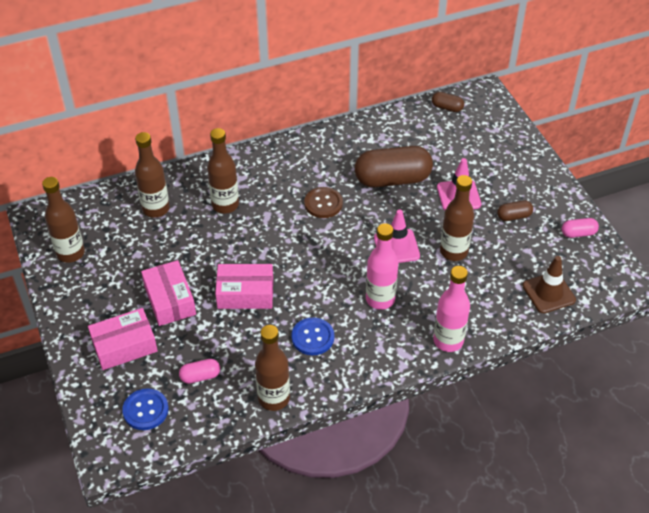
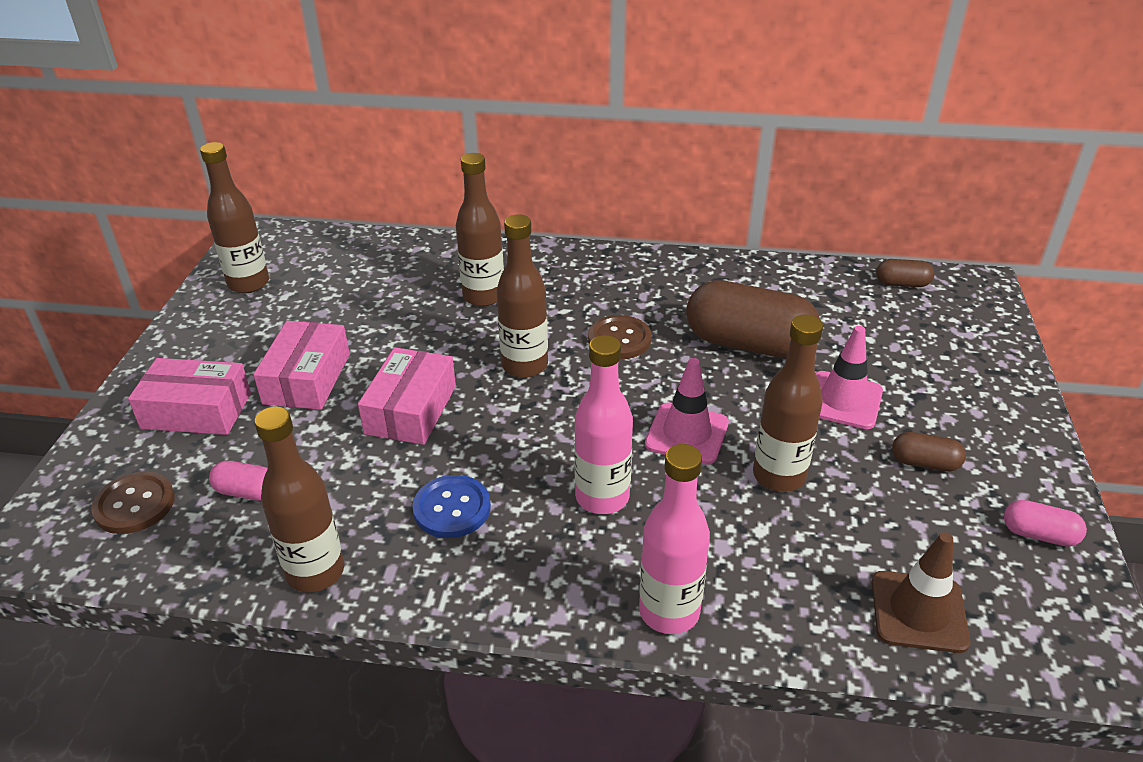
camera: 30 degrees right, 10 degrees down
blue button [122,388,169,430] -> brown button [91,471,175,534]
brown bottle [135,132,170,218] -> brown bottle moved to [496,214,548,378]
pink box [215,264,273,309] -> pink box turned 75 degrees clockwise [358,347,456,445]
brown capsule [432,92,464,112] -> brown capsule turned 45 degrees counterclockwise [876,259,934,287]

